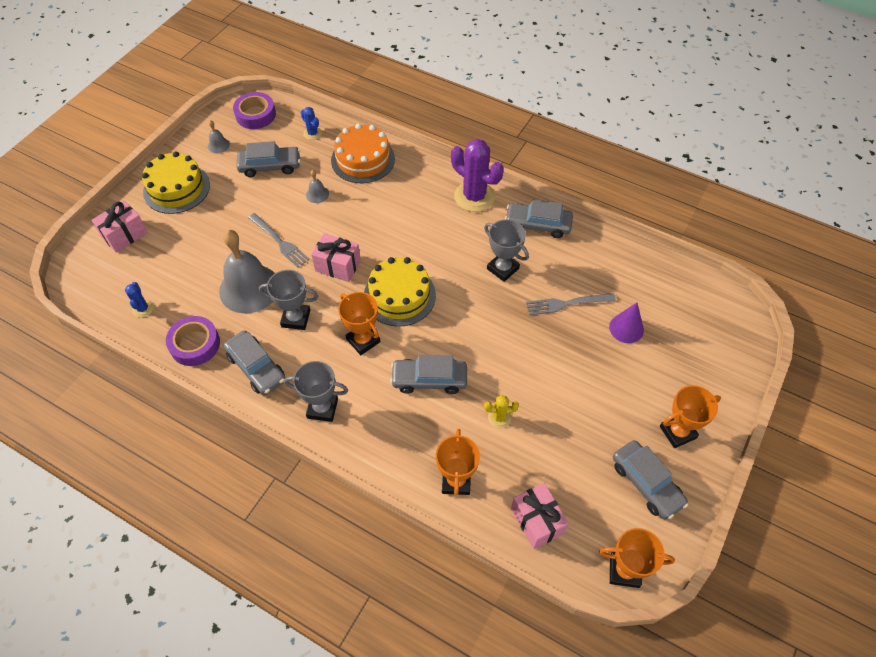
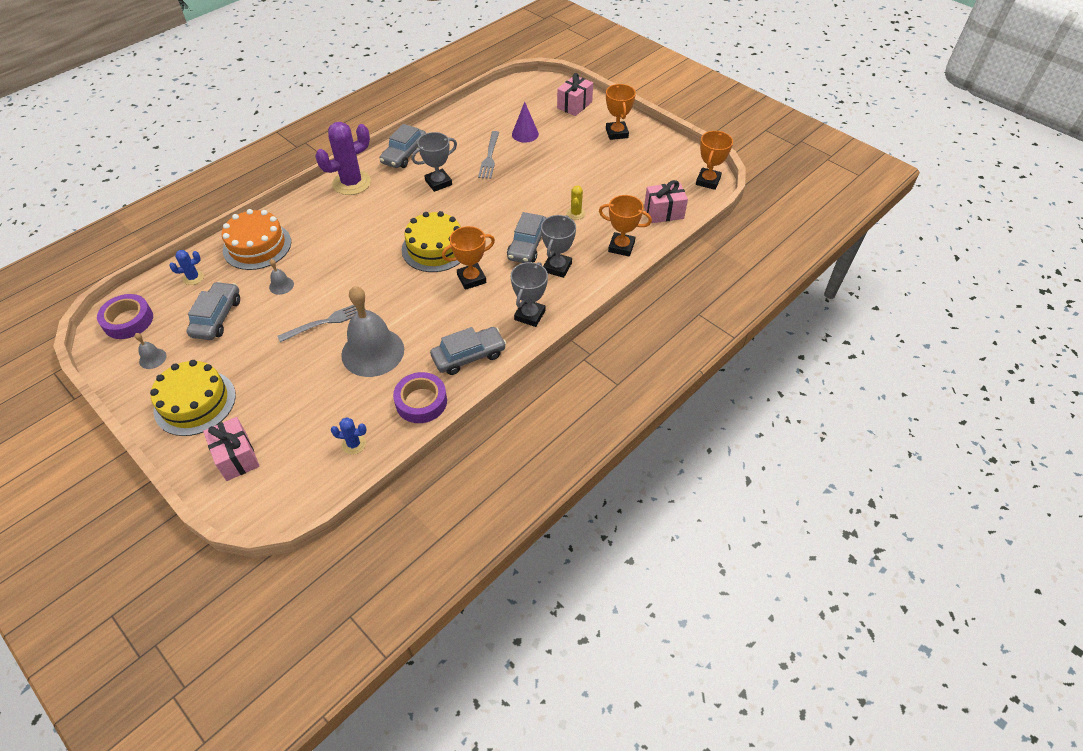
camera: 75 degrees left, 5 degrees down
grey trophy [259,270,318,330] -> grey trophy moved to [541,215,576,278]
pink gift [311,233,361,282] -> pink gift moved to [557,73,593,116]
grey car [613,440,688,519] -> none

